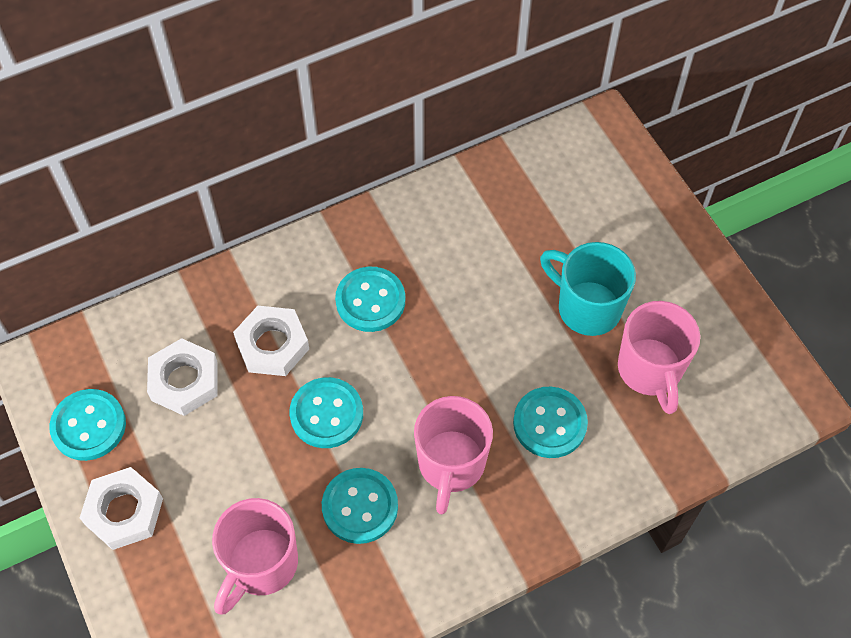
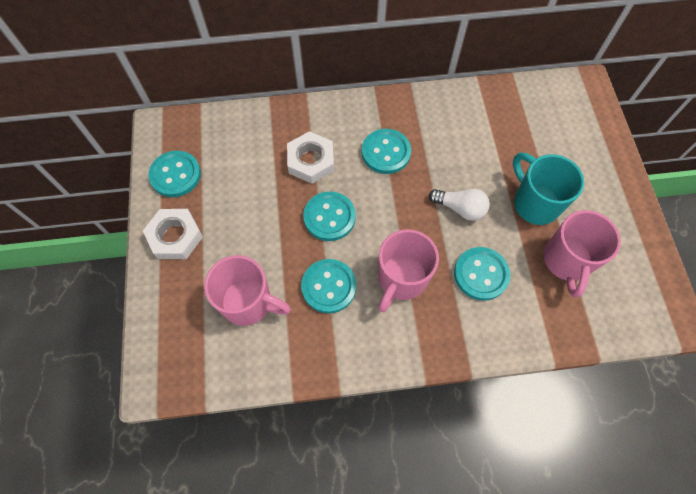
camera: 20 degrees right, 5 degrees up
white nut [147,338,218,416] -> none
pink mug [212,498,298,615] -> pink mug turned 120 degrees counterclockwise [204,255,291,326]
none -> white light bulb [429,189,490,221]

